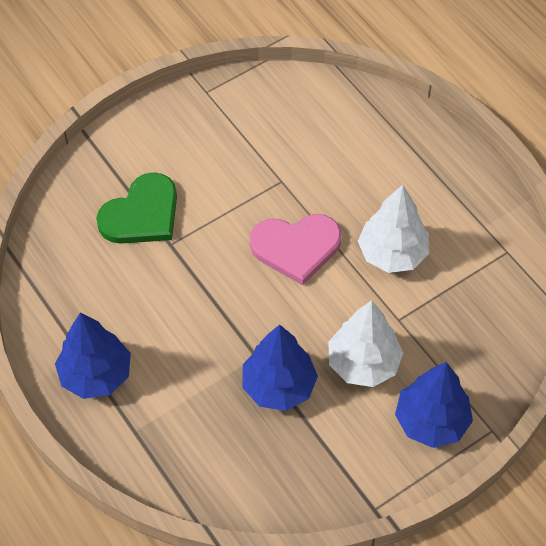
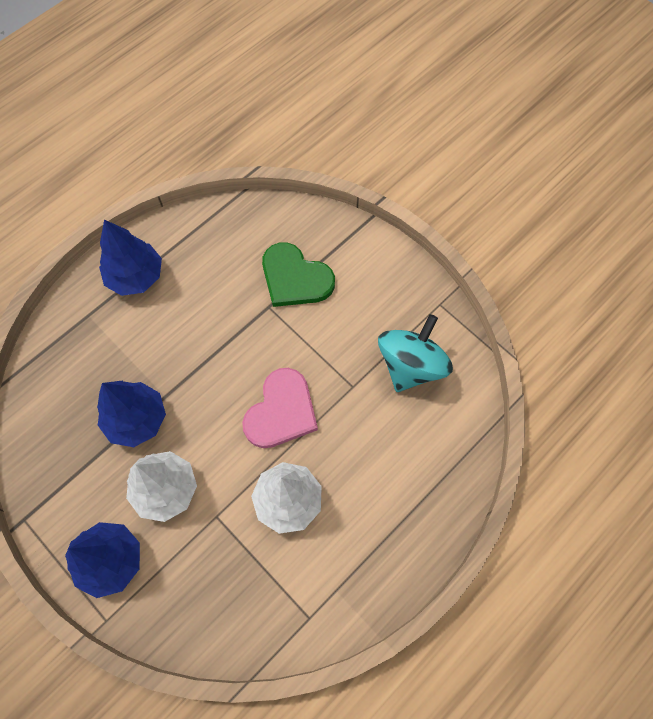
camera: 80 degrees right, 10 degrees up
pink heart [250,214,342,285] -> pink heart turned 135 degrees counterclockwise [242,368,318,448]
none -> turquoise spinning top [378,314,453,392]

